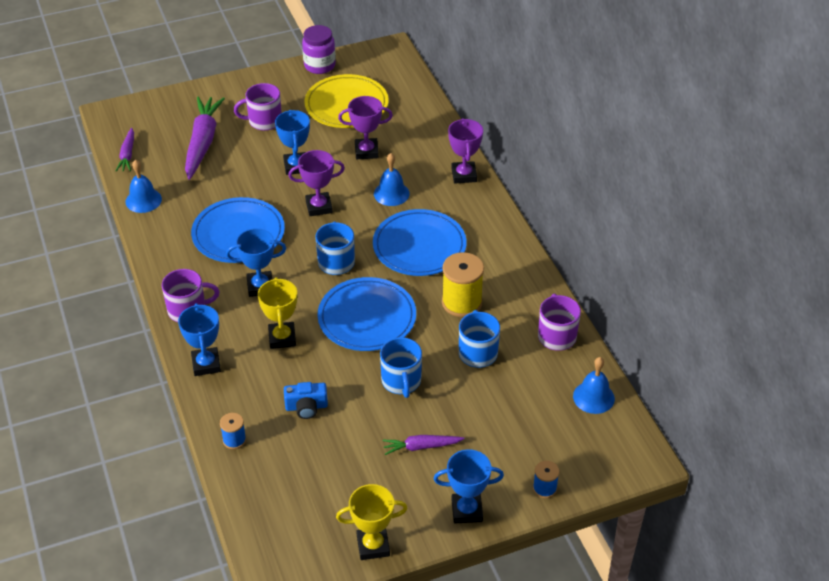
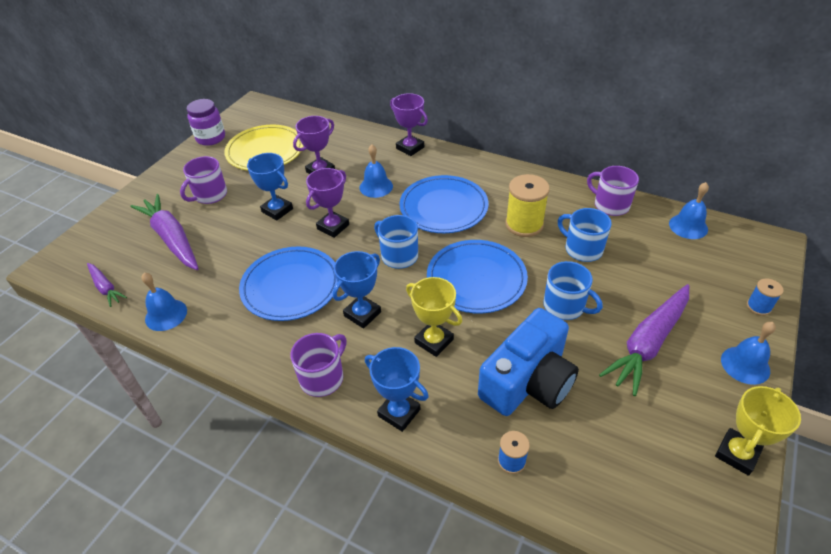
camera: 40 degrees left, 0 degrees up
blue camera [284,382,328,419] -> blue camera [478,308,579,416], size x2.13
purple carrot [383,435,465,455] -> purple carrot [599,284,689,396], size x1.90
blue trophy [434,449,504,523] -> blue bell [721,322,776,385]

